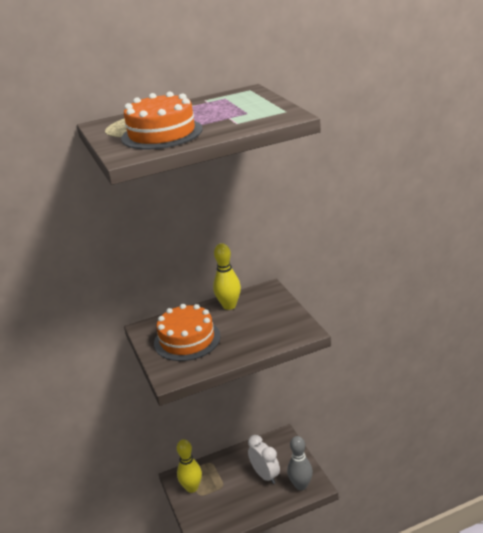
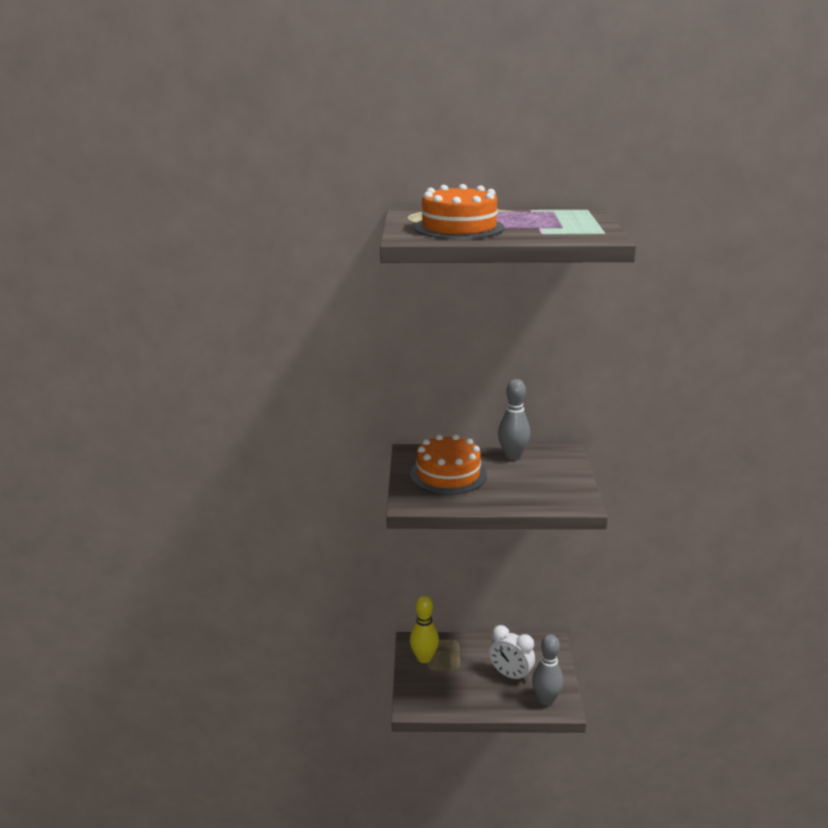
camera: 20 degrees right, 5 degrees down
yellow bowling pin [213,243,241,310] -> grey bowling pin [498,379,530,460]
white clock [248,435,280,484] -> white clock turned 135 degrees clockwise [489,625,535,682]

